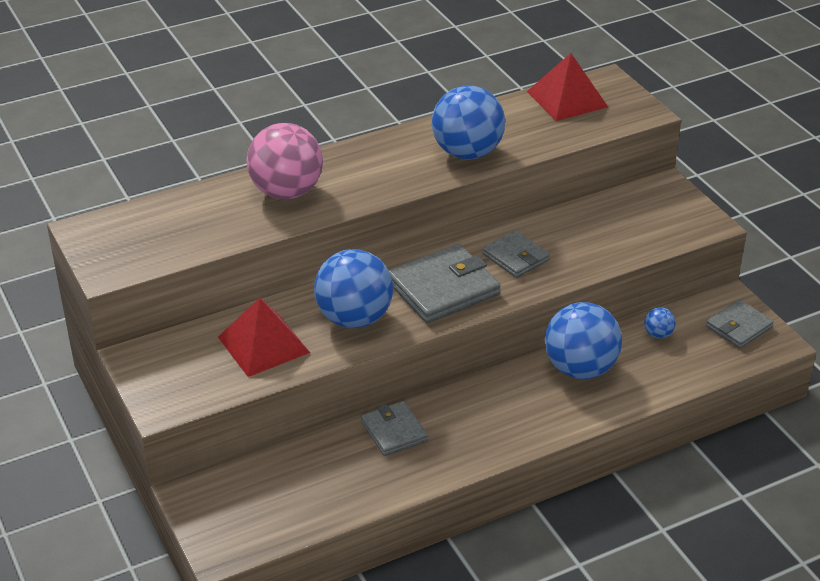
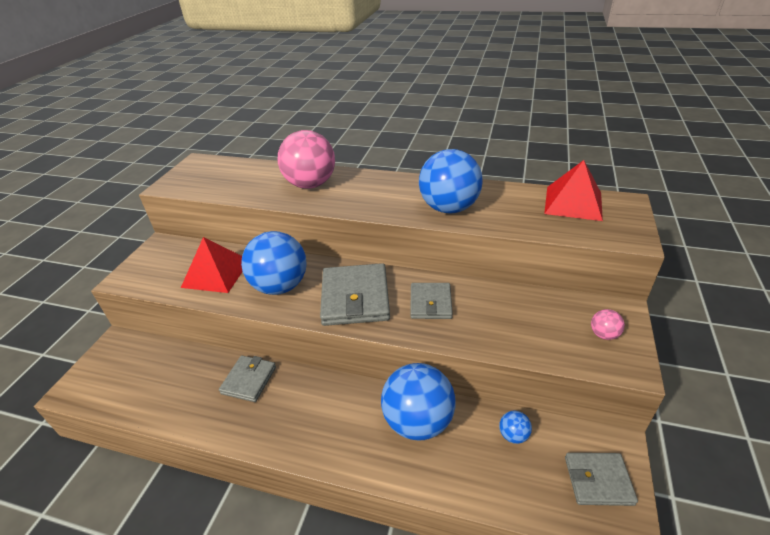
camera: 45 degrees right, 0 degrees up
grey wallet [389,244,501,324] -> grey wallet turned 75 degrees clockwise [320,263,390,326]
none -> pink ball [591,309,625,340]

